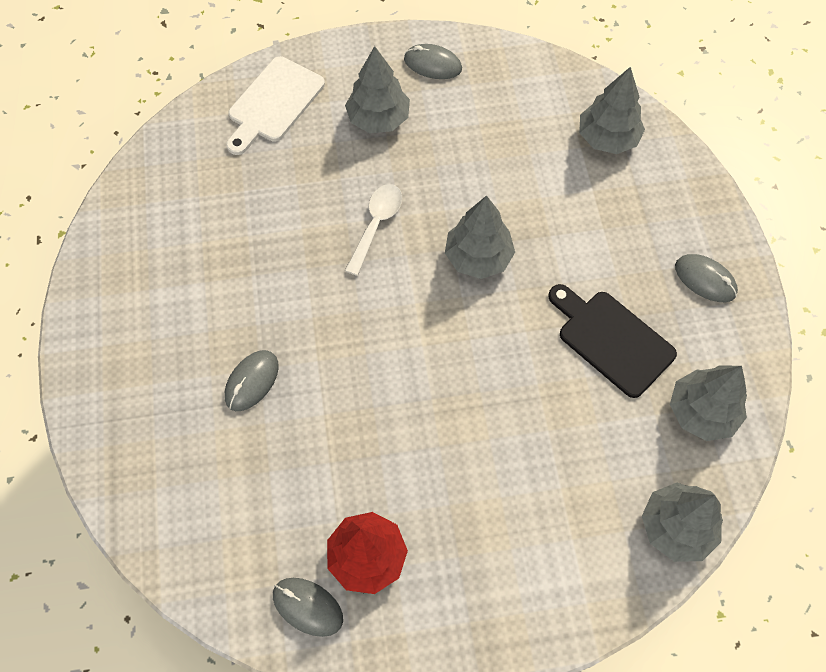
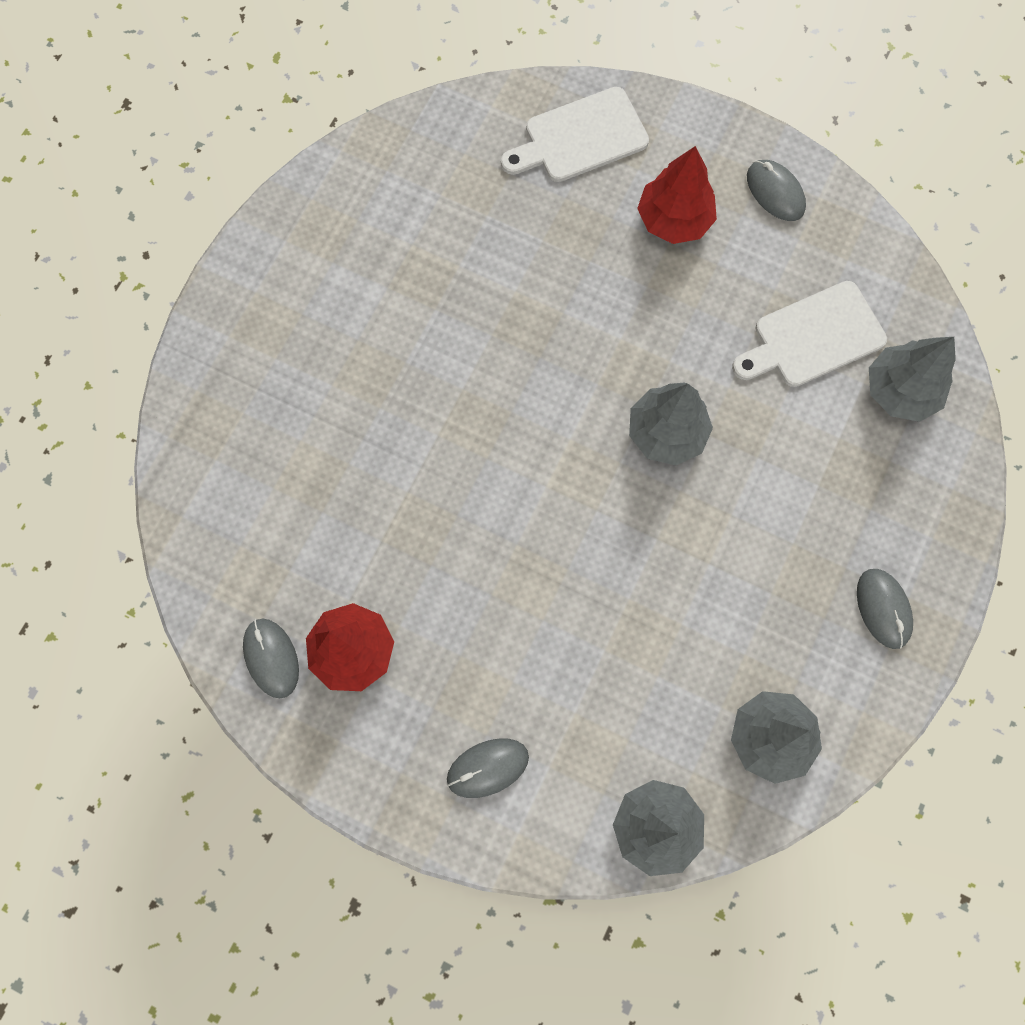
camera: 35 degrees right, 10 degrees up
grey mouse [225,350,279,411] -> grey mouse moved to [447,738,529,798]
grey tree [345,46,410,133] -> red tree [637,146,717,244]
white spoon [345,184,402,276] -> none
black cutting board [548,284,677,398] -> none
none -> white cutting board [732,281,887,387]

